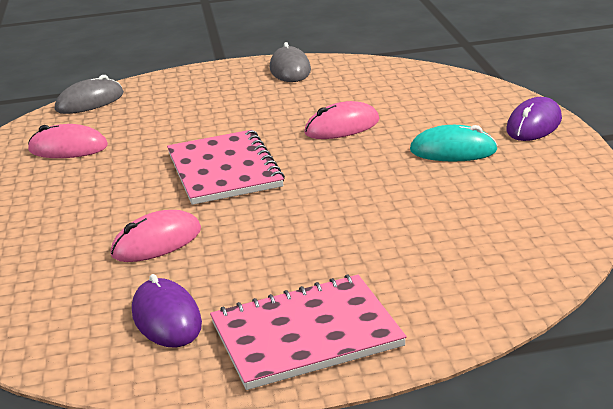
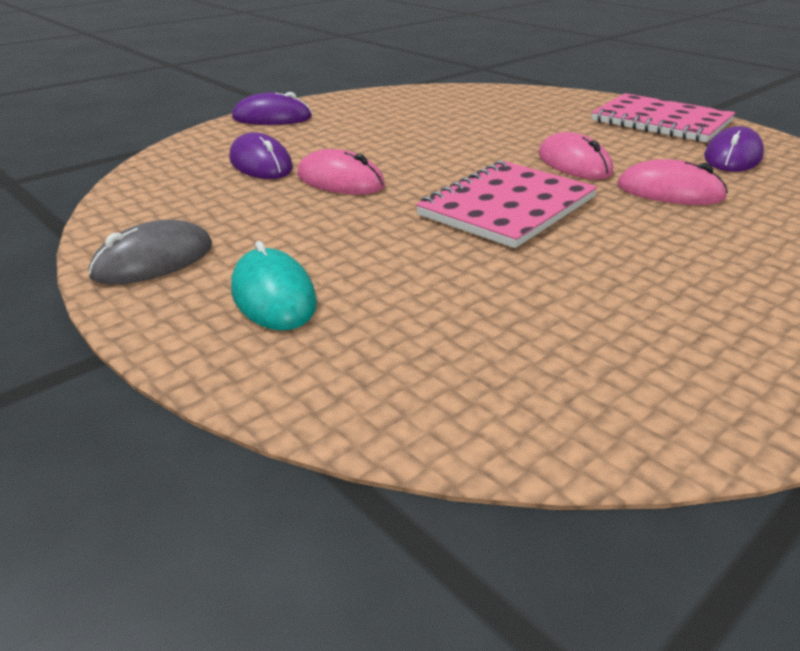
camera: 125 degrees left, 5 degrees up
pink mouse [28,124,108,158] -> pink mouse moved to [538,132,613,180]
grey mouse [55,75,124,114] -> none
turquoise mouse [410,125,498,162] -> turquoise mouse moved to [231,241,317,331]
none -> purple mouse [229,132,293,179]

